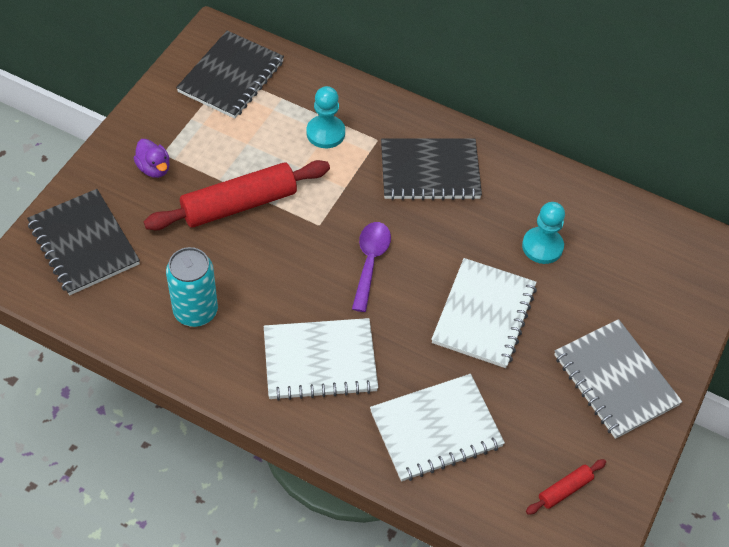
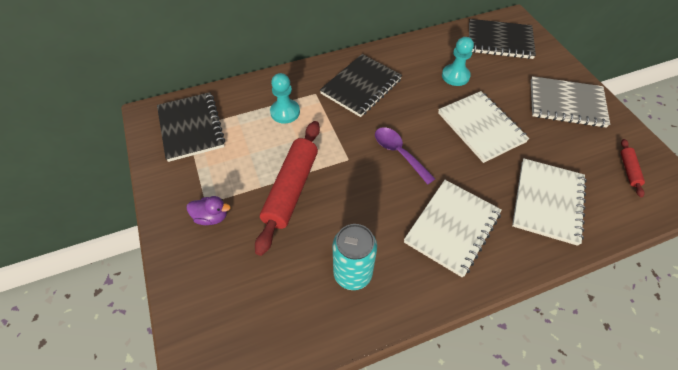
camera: 45 degrees left, 0 degrees up
black notebook [27,189,140,295] -> black notebook moved to [469,19,536,59]

